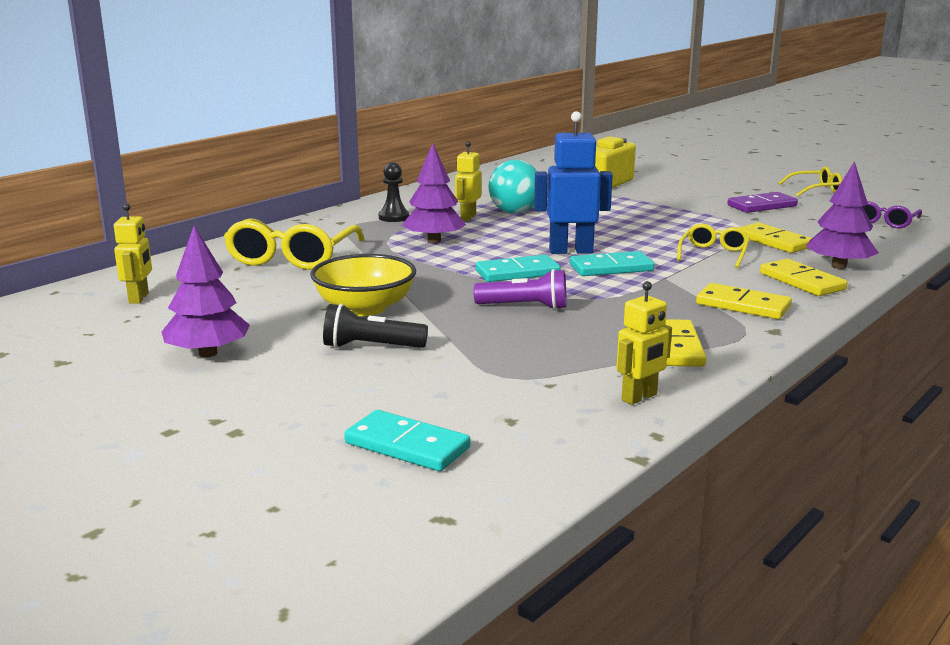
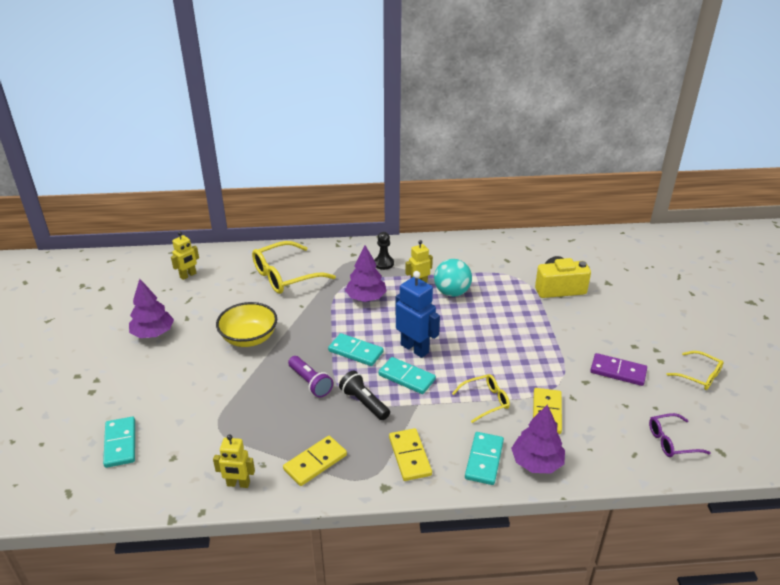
camera: 45 degrees right, 15 degrees up
black flashlight [323,304,428,348] -> black flashlight moved to [339,371,390,420]
yellow domino [760,259,847,296] -> turquoise domino [465,432,504,485]

